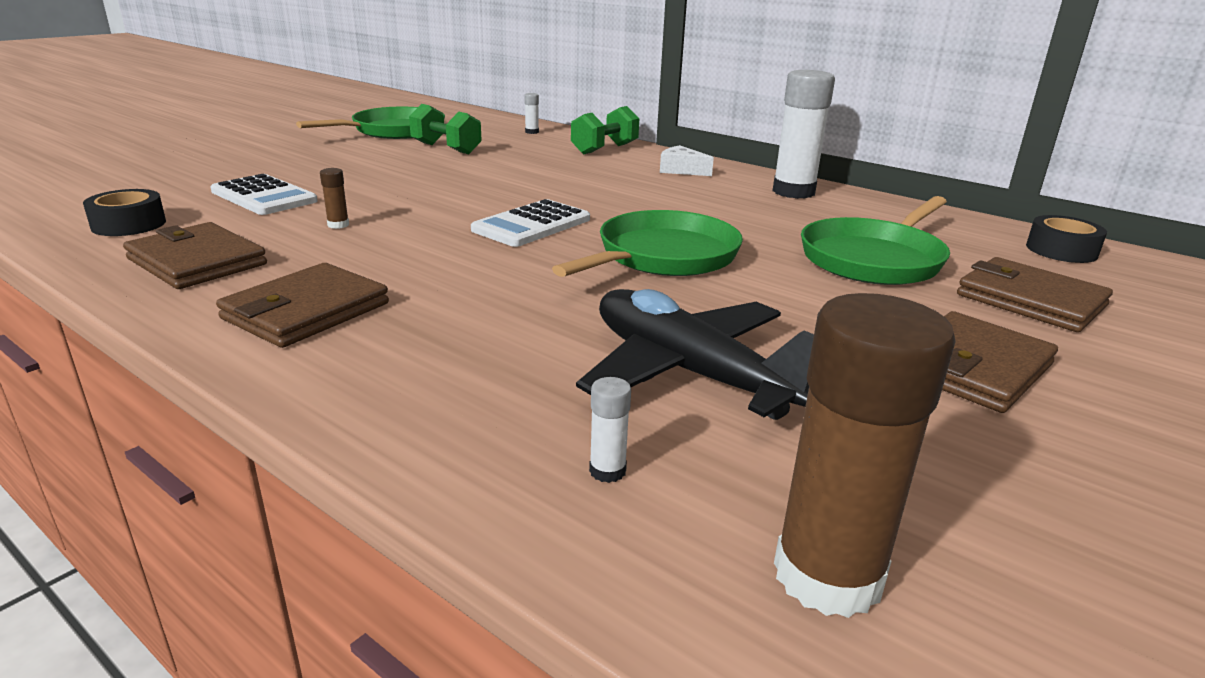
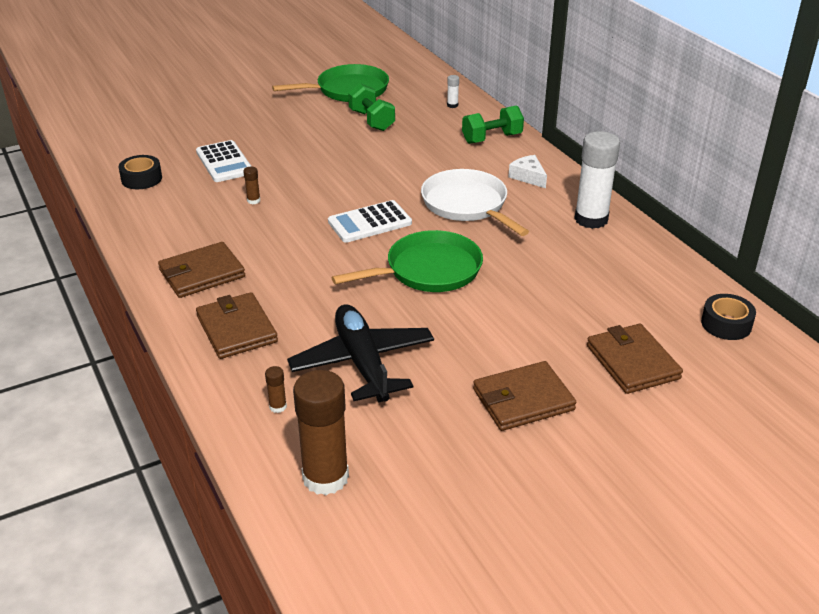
camera: 25 degrees right, 10 degrees up
brown wallet [123,222,267,289] -> brown wallet moved to [196,292,278,359]
white glue stick [589,377,631,483] -> brown glue stick [265,366,287,413]
green pan [801,196,950,285] -> none
none -> white pan [421,169,529,236]

